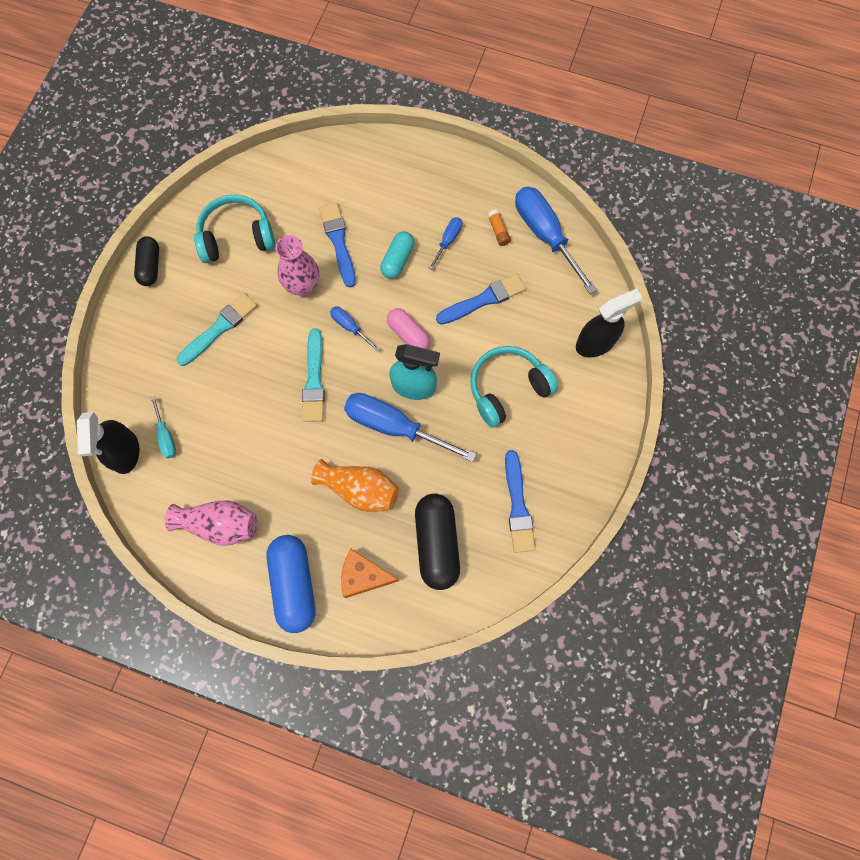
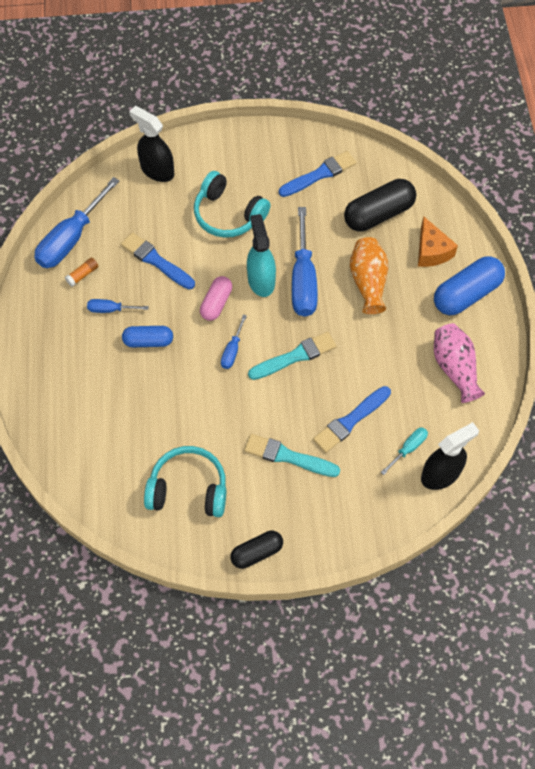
camera: 115 degrees left, 10 degrees down
turquoise headphones [194,194,275,263] -> turquoise headphones turned 135 degrees clockwise [144,446,226,517]
pink vase [275,235,319,296] -> none
blue brush [319,203,356,288] -> blue brush moved to [313,386,391,453]
turquoise capsule [380,231,414,279] -> blue capsule [122,326,173,347]

